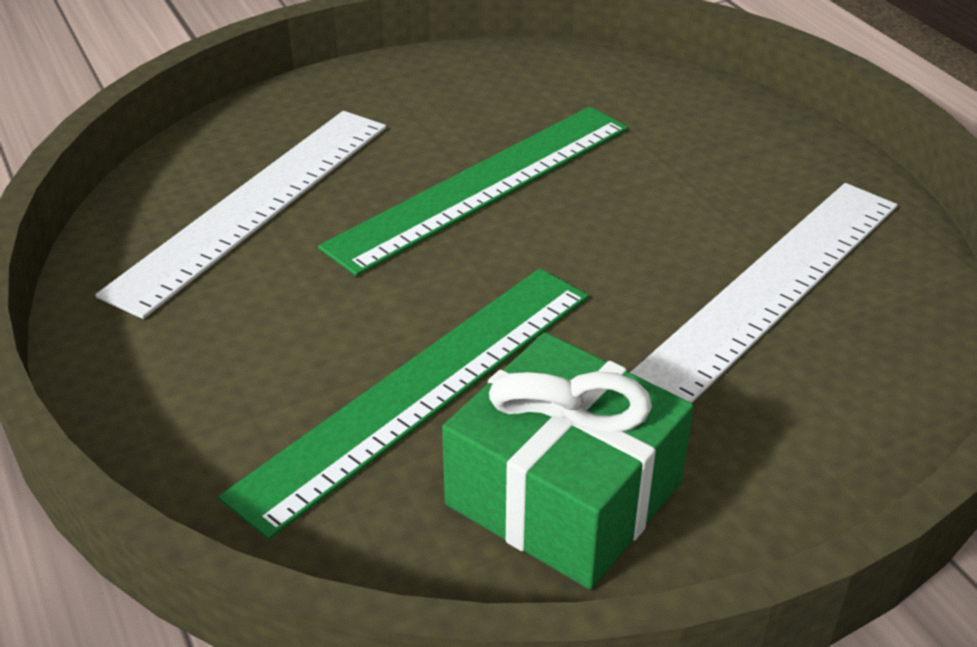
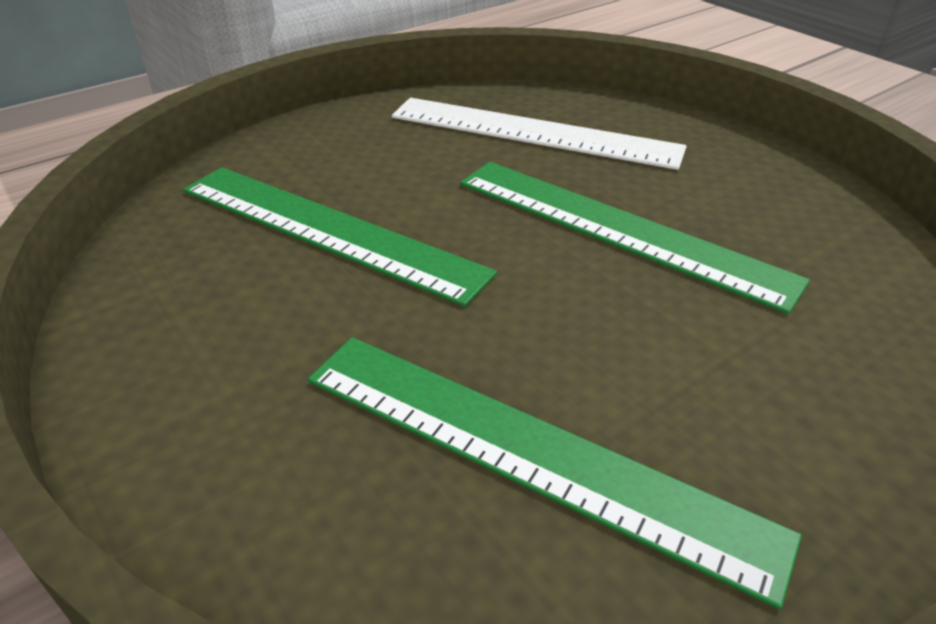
camera: 80 degrees right, 0 degrees up
green gift [442,332,694,589] -> none
white ruler [630,183,898,403] -> green ruler [308,337,802,609]

